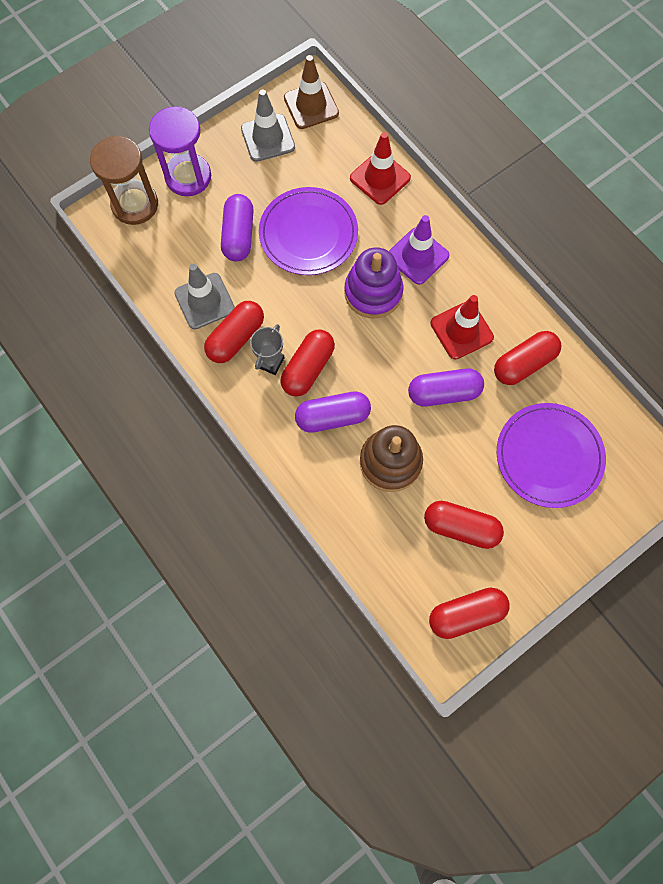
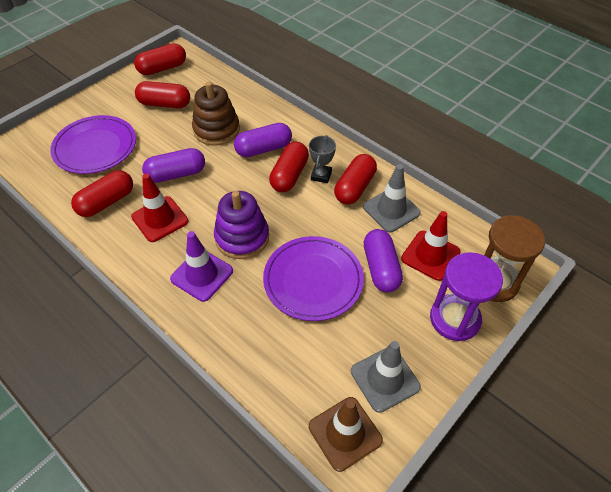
camera: 170 degrees right, 20 degrees down
red traffic cone [350,132,411,205] -> red traffic cone moved to [401,211,461,281]

